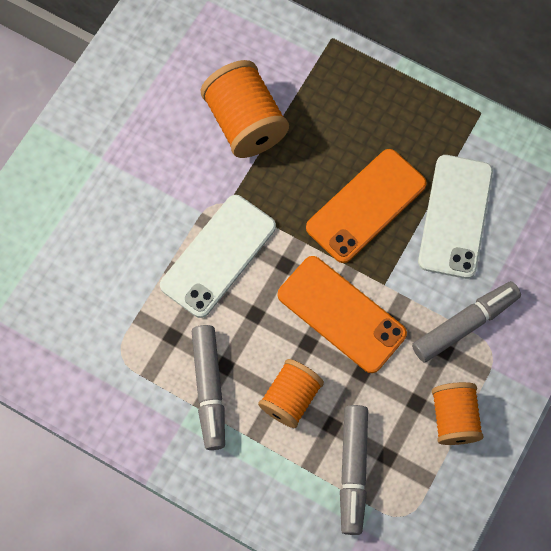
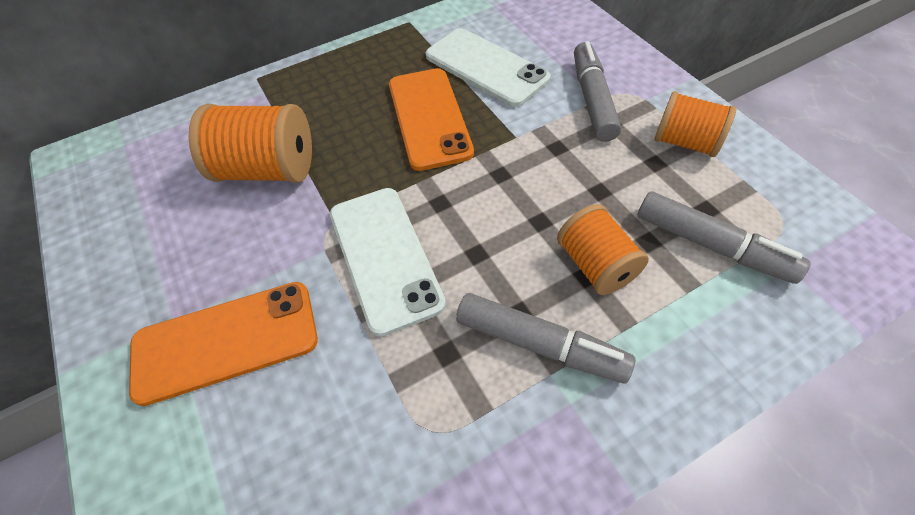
camera: 55 degrees left, 15 degrees down
orange phone [278,256,407,373] -> orange phone moved to [129,282,318,406]

